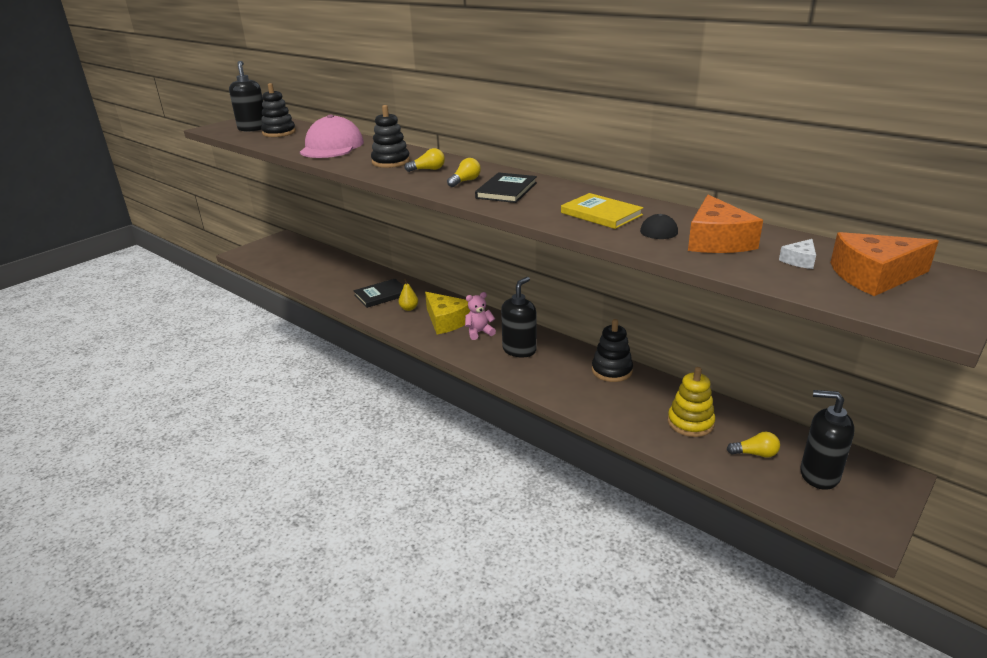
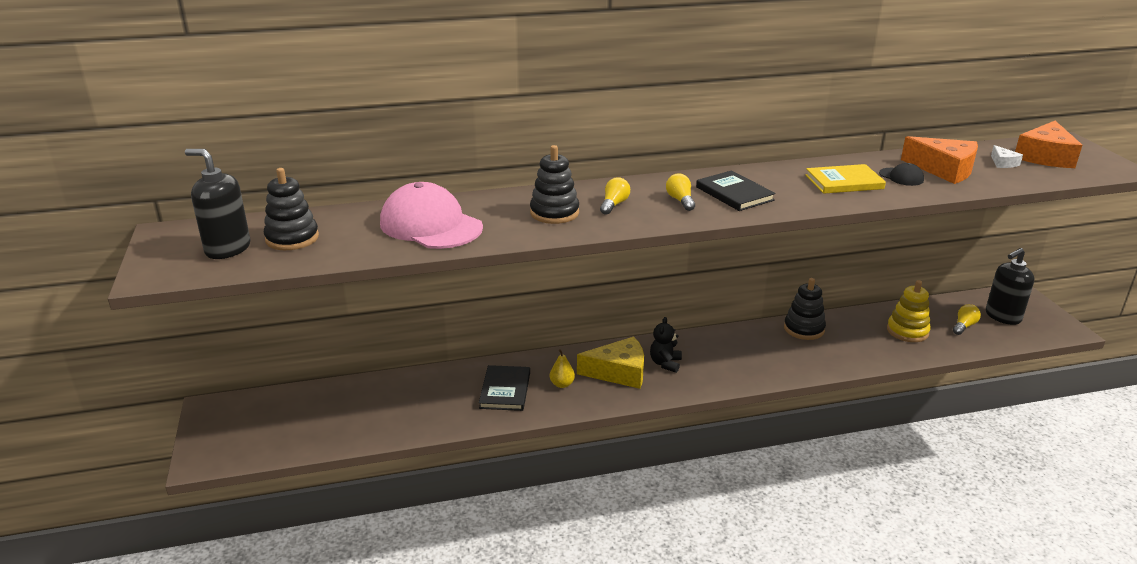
camera: 55 degrees left, 0 degrees up
pink teddy bear [465,292,496,340] -> black teddy bear [650,317,682,373]
black soap dispenser [501,277,536,357] -> none

